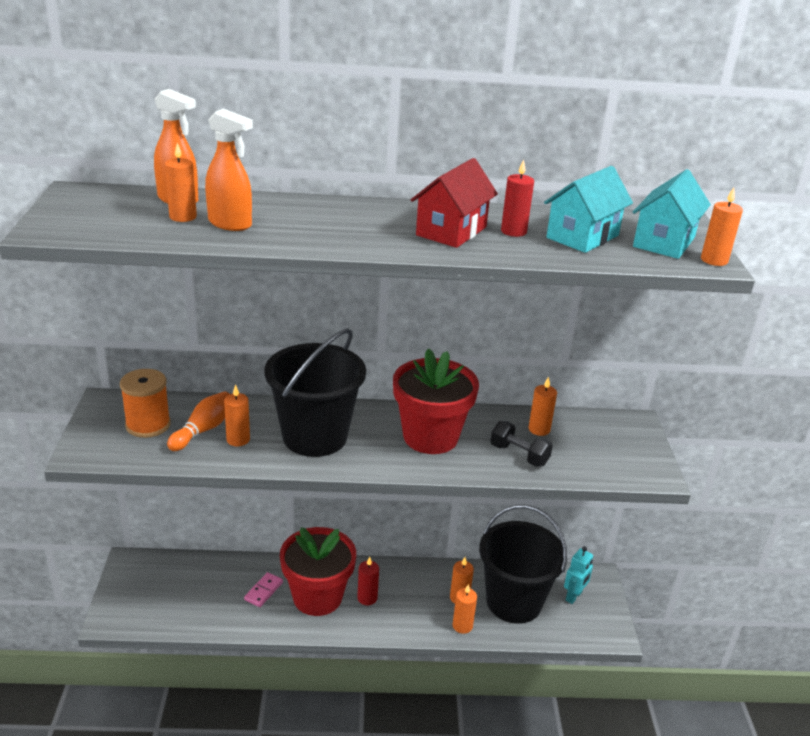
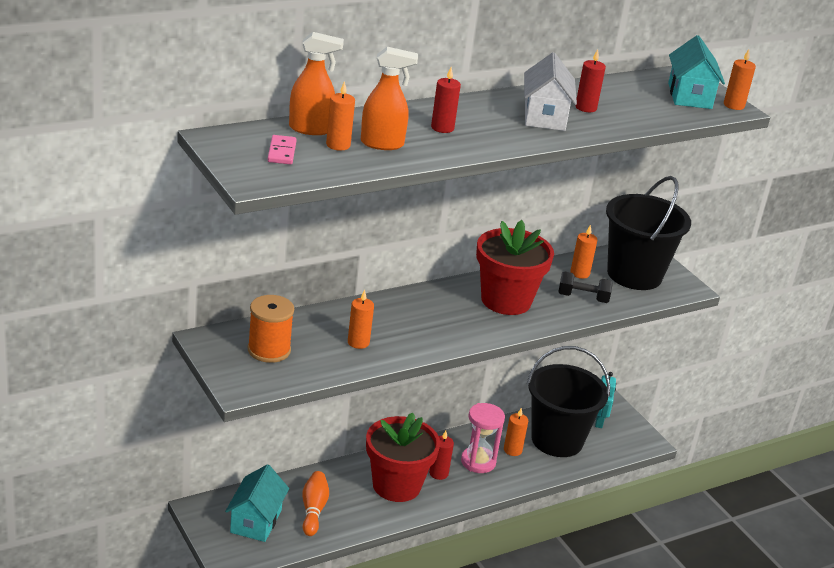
camera: 30 degrees left, 0 degrees up
orange bowling pin [167,391,229,451] -> orange bowling pin moved to [302,471,329,536]
pink domino [244,572,283,607] -> pink domino moved to [268,135,297,165]
black bucket [264,328,366,457] -> black bucket moved to [606,176,691,290]
red house [411,158,498,248] -> white house [524,52,577,131]
orange candle [452,584,477,634] -> none
turquoise house [544,166,633,253] -> turquoise house moved to [225,464,289,542]
none -> red candle [431,67,461,133]
none -> pink hourglass [461,403,505,473]

